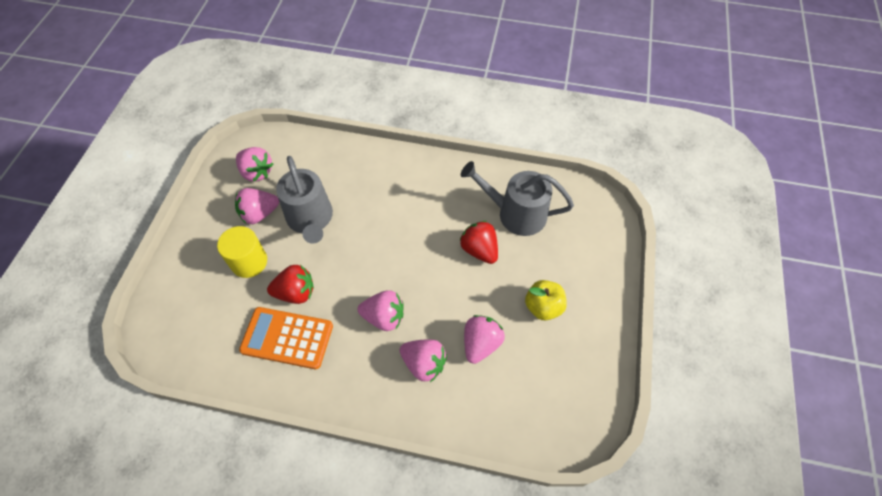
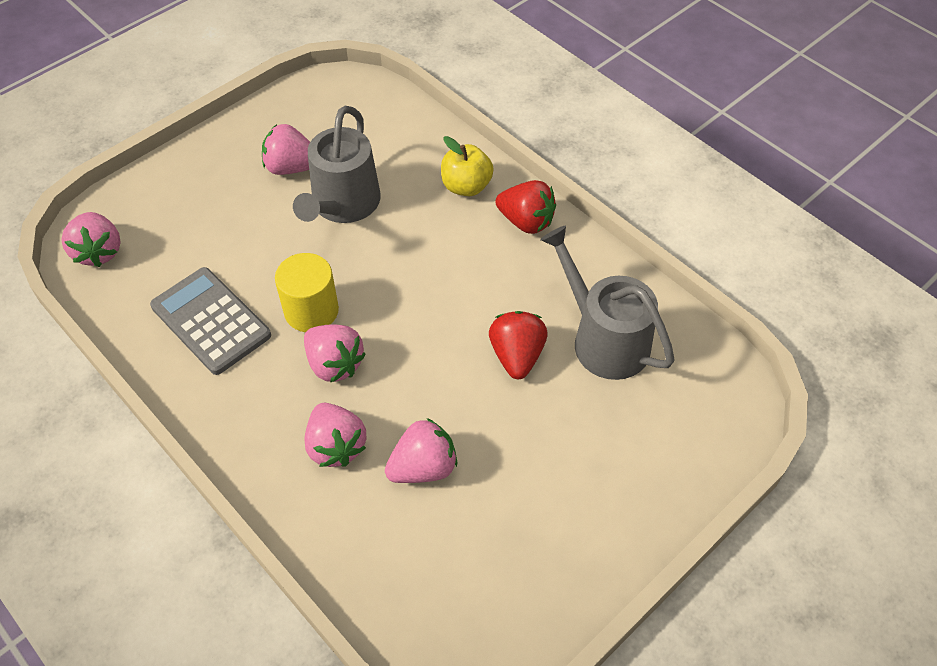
camera: 35 degrees right, 5 degrees down
yellow cylinder [217,226,267,278] -> yellow cylinder moved to [275,253,339,332]
pink strawberry [236,147,273,182] -> pink strawberry moved to [62,212,120,267]
orange calculator [239,307,333,369] -> grey calculator [150,267,271,375]
red strawberry [267,265,314,304] -> red strawberry moved to [495,180,556,234]
yellow apple [525,280,567,321] -> yellow apple moved to [441,136,494,196]

